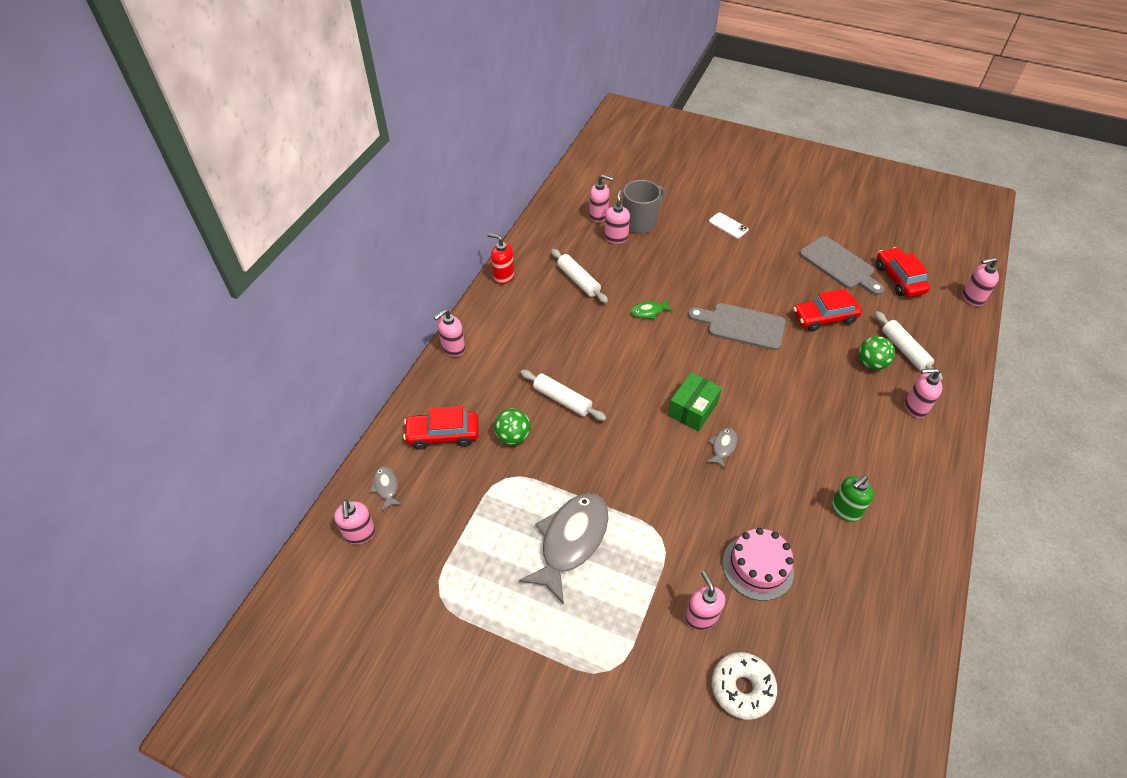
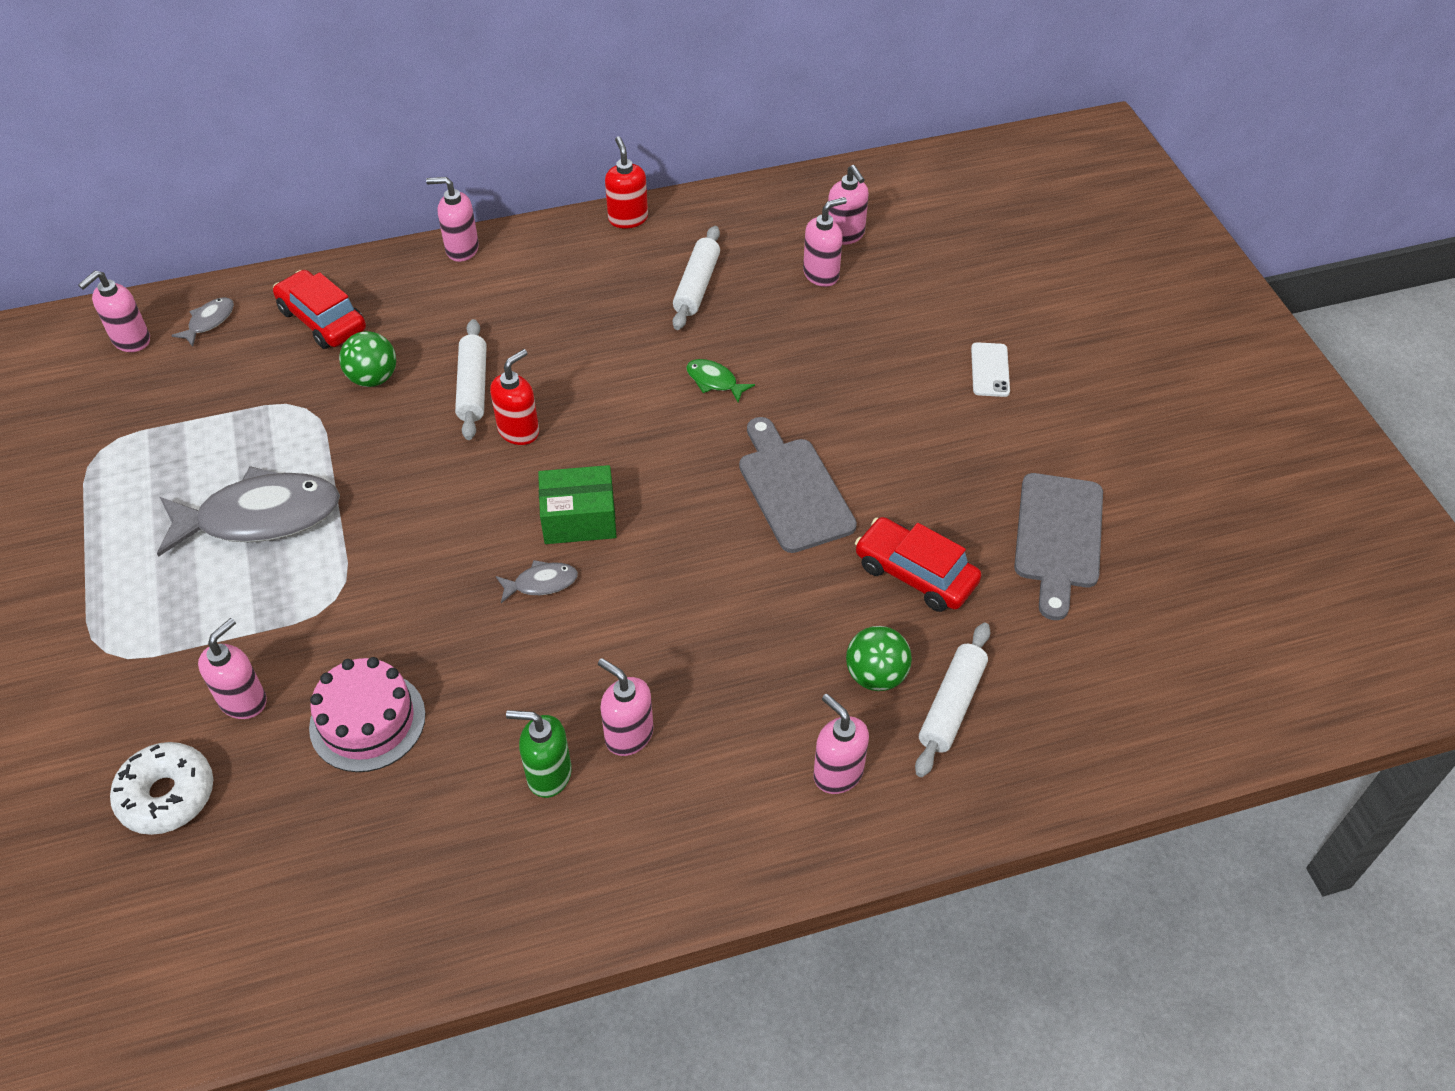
camera: 50 degrees right, 0 degrees up
grey mug [623,180,665,234] -> none
red car [876,247,930,297] -> none
pink soap dispenser [962,257,999,306] -> pink soap dispenser moved to [598,658,653,756]
none -> red soap dispenser [490,349,539,445]

